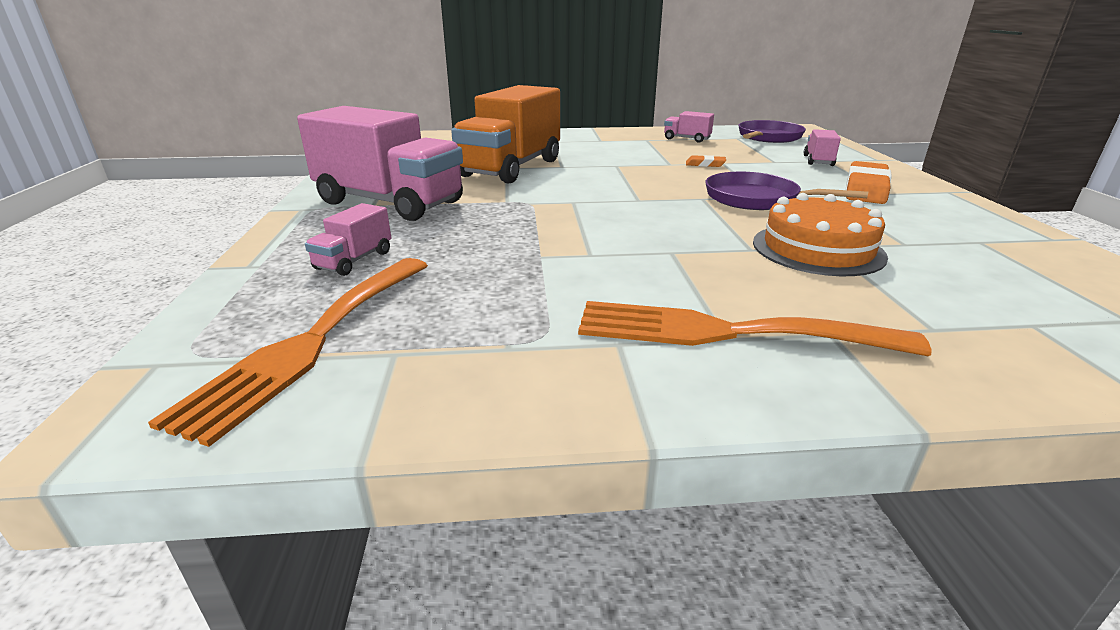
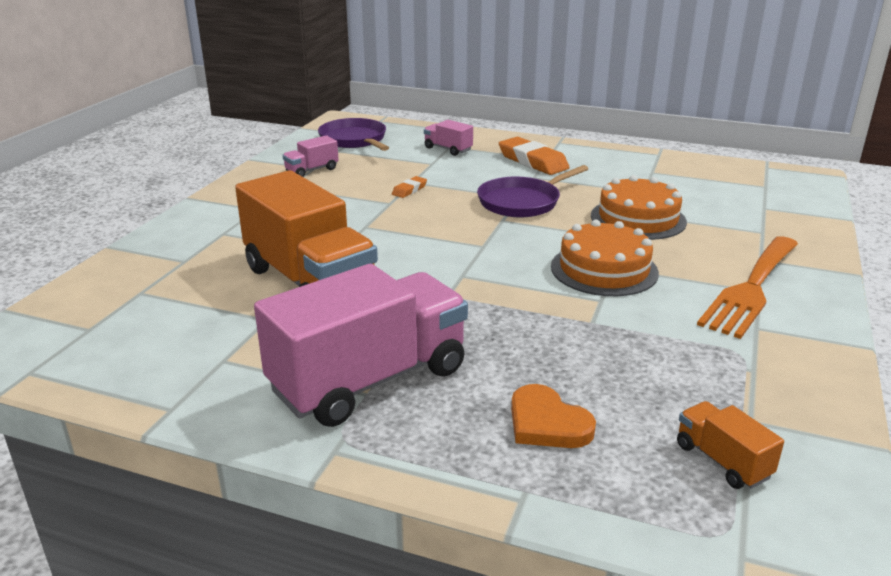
camera: 65 degrees left, 0 degrees up
orange fork [148,258,428,447] -> orange truck [677,401,784,489]
pink truck [305,203,391,276] -> orange heart [511,384,596,448]
none -> orange cake [551,220,659,296]

